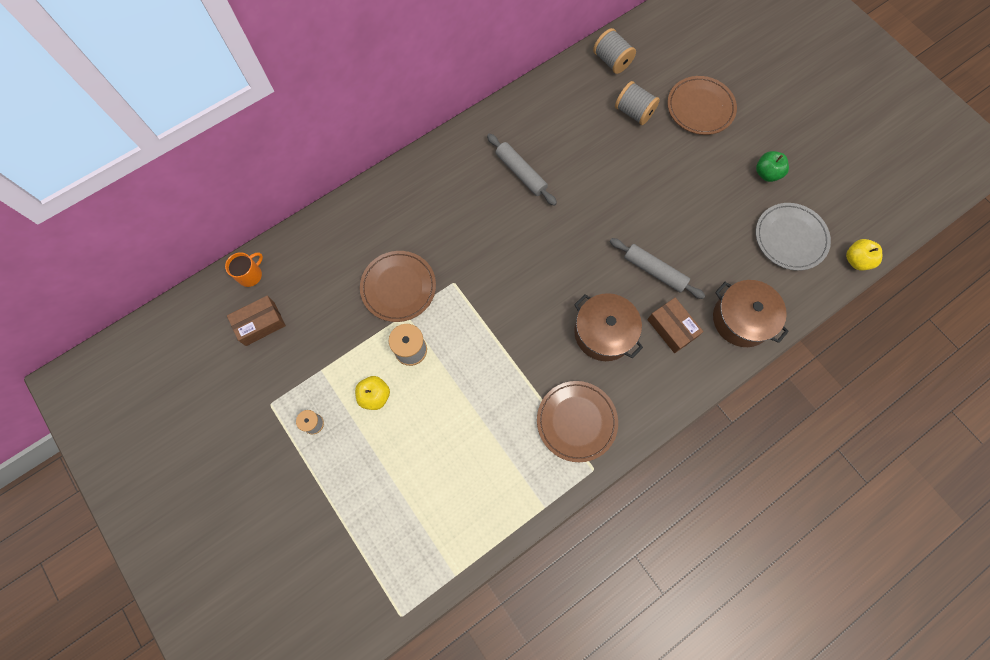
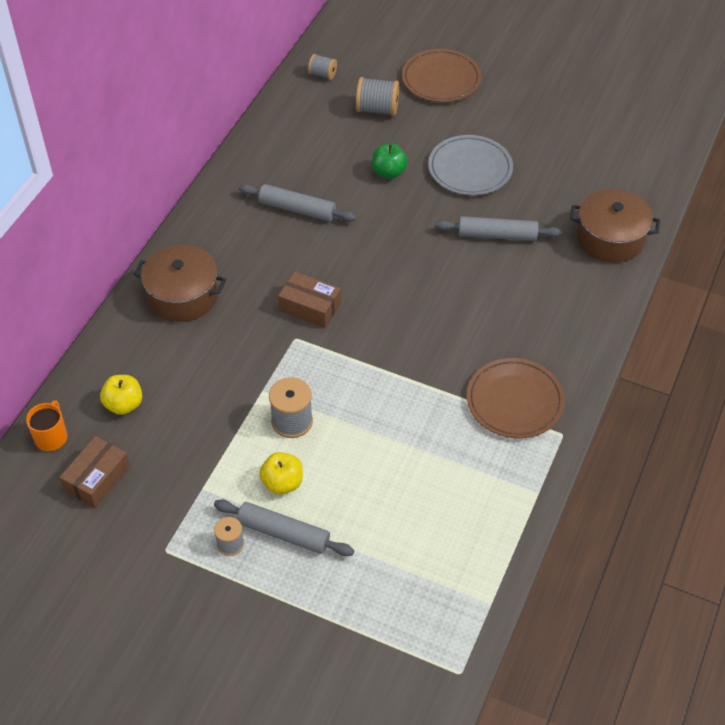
camera: 30 degrees left, 20 degrees down
brown plate [360,251,436,322] -> none
brown pot [574,293,643,361] -> brown pot moved to [134,244,226,322]
grey spool [593,28,636,74] -> grey spool [308,54,337,80], size x0.62
brown box [647,298,704,353] -> brown box moved to [278,271,341,328]
green apple [756,151,789,182] -> green apple moved to [372,143,408,179]
grey plate [756,203,831,271] -> grey plate moved to [428,135,513,195]
yellow apple [846,239,882,270] -> yellow apple moved to [100,375,142,415]
none -> grey rolling pin [214,499,354,556]

